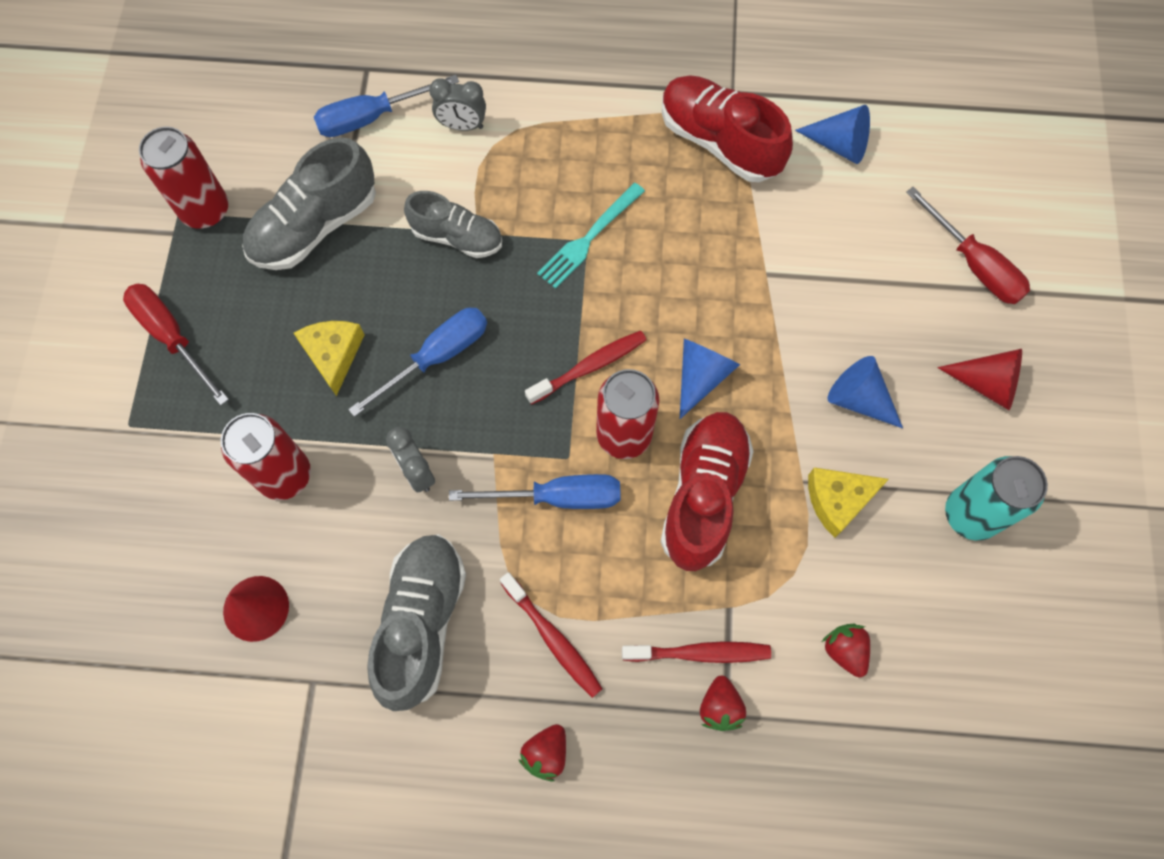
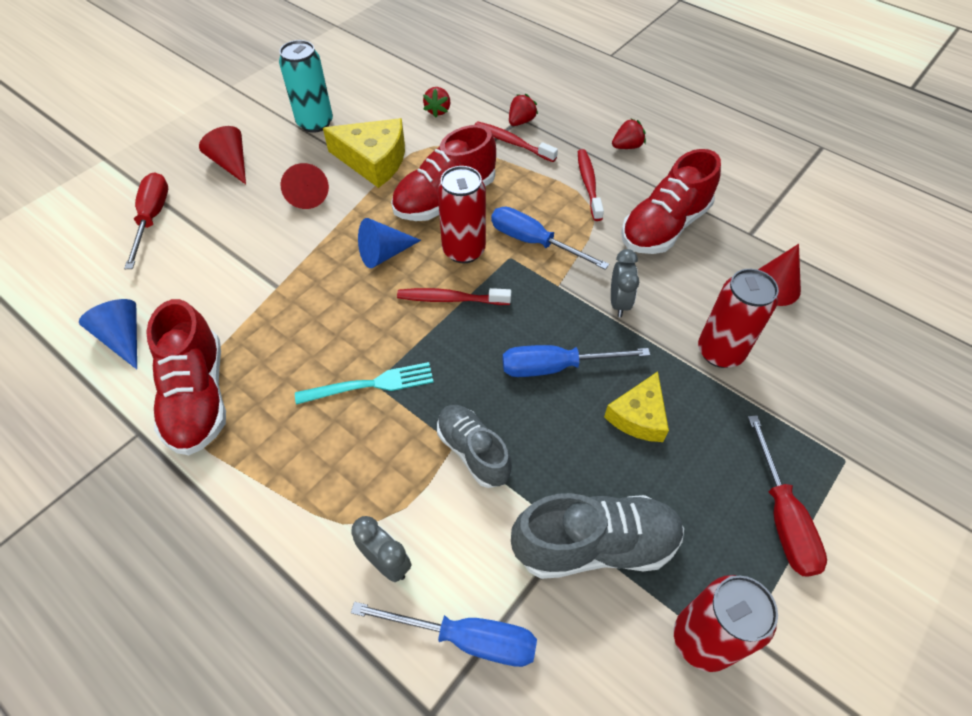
camera: 145 degrees left, 15 degrees down
grey shoe [367,534,466,711] -> red shoe [621,149,721,254]
yellow cheese [808,468,889,538] -> yellow cheese [323,118,405,188], size x1.54
blue cone [827,356,903,428] -> red cone [280,163,329,209]

